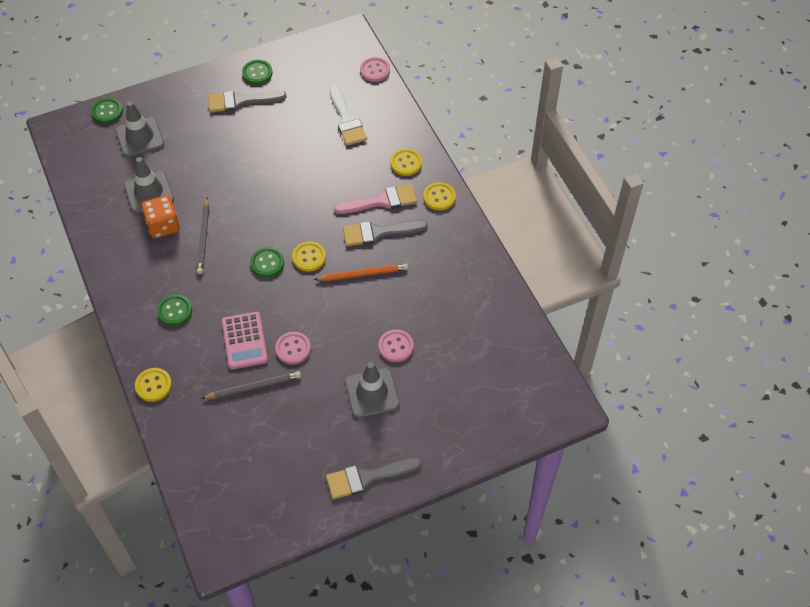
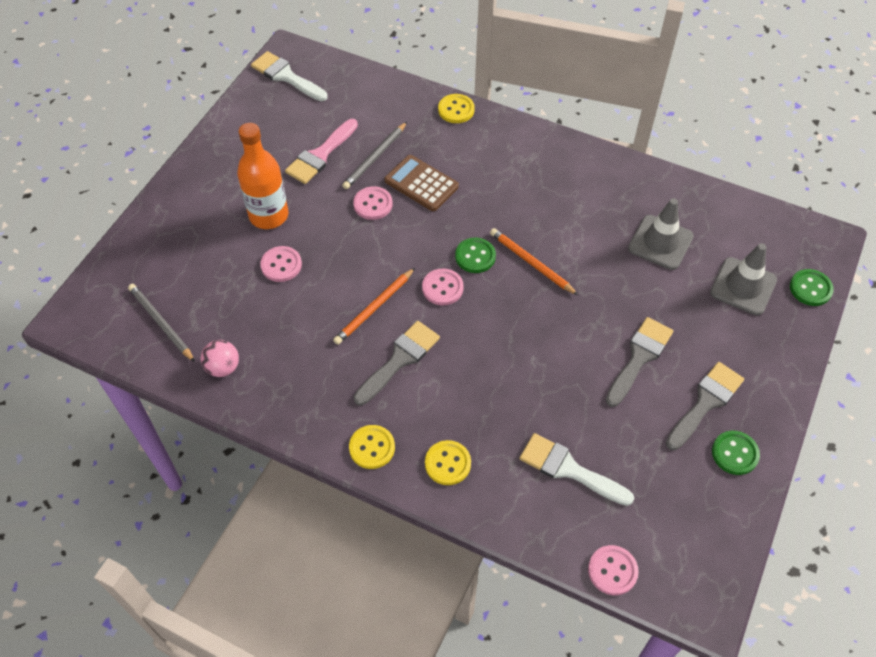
camera: 140 degrees right, 0 degrees up
orange dice [142,195,180,238] -> none
green button [157,294,192,326] -> none
grey pencil [197,198,209,274] -> grey pencil moved to [128,284,195,362]
pink calculator [222,312,268,369] -> brown calculator [384,155,459,211]
yellow button [292,241,326,272] -> pink button [422,268,464,305]
grey brush [326,458,422,499] -> grey brush moved to [606,317,673,407]
pink brush [334,184,417,214] -> pink brush moved to [285,119,358,184]
grey traffic cone [345,362,400,418] -> orange bottle [237,123,288,229]
none -> pink ball [201,340,239,377]
none -> white brush [251,51,328,101]
none -> orange pencil [490,228,578,295]

